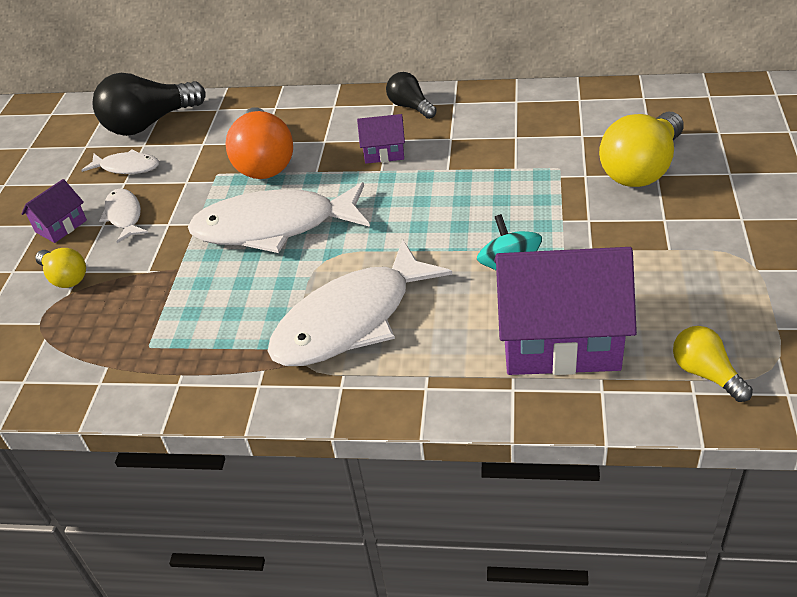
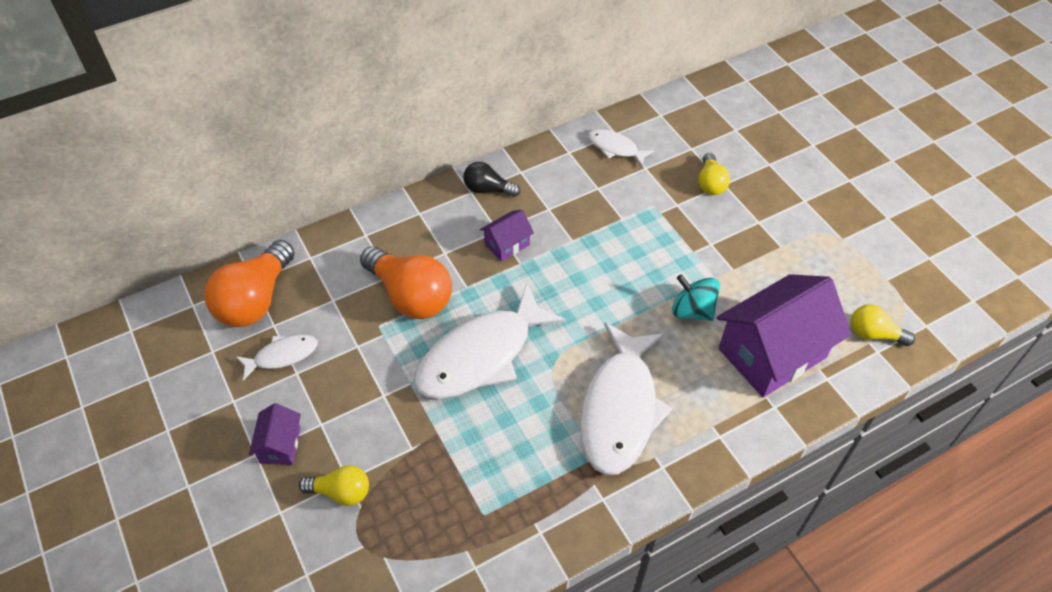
camera: 40 degrees left, 10 degrees up
black light bulb [92,73,206,136] -> orange light bulb [204,240,295,327]
white fish [99,189,148,243] -> white fish moved to [588,129,654,167]
yellow light bulb [599,112,684,187] -> yellow light bulb [698,153,730,195], size x0.55

